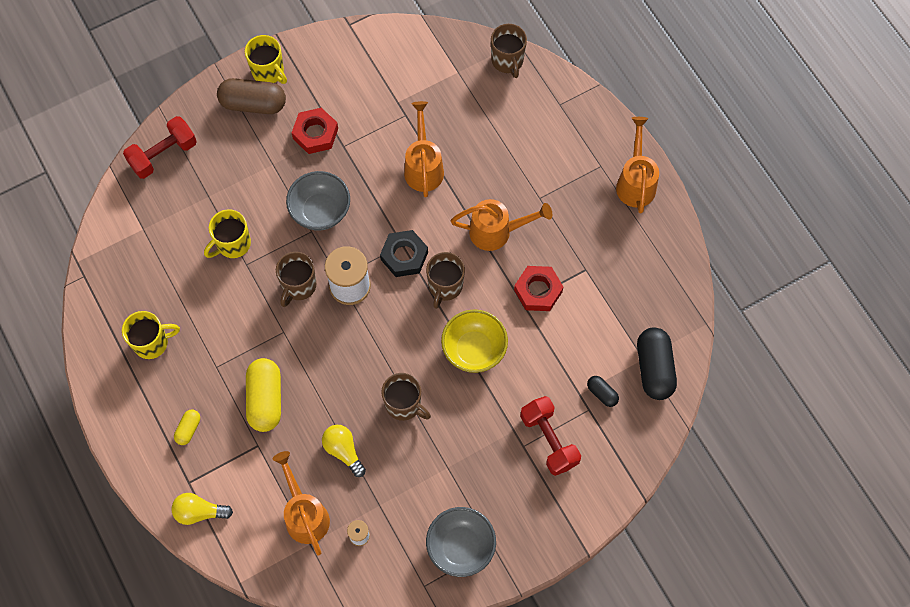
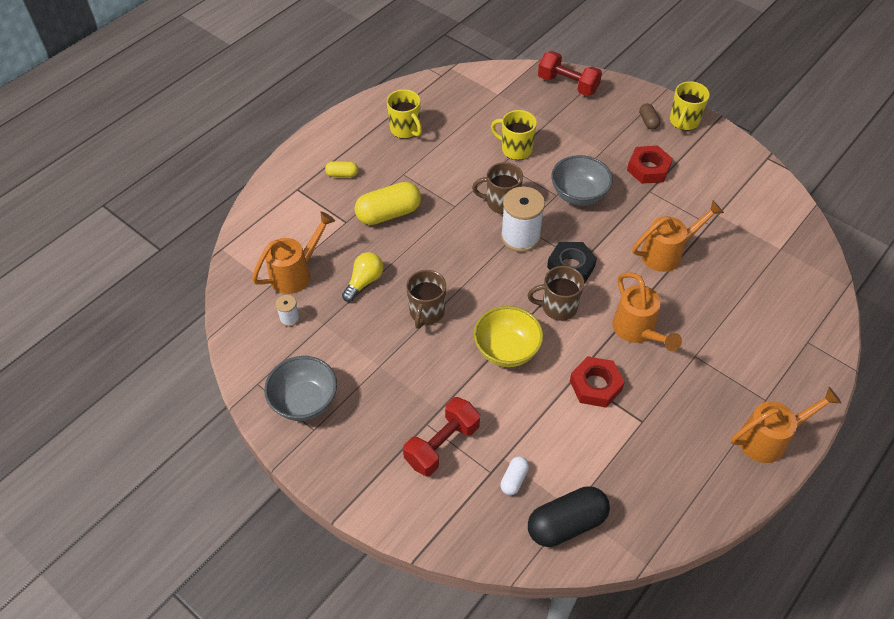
camera: 70 degrees right, 15 degrees down
yellow light bulb [172,493,233,525] -> none
brown capsule [217,78,286,114] -> brown capsule [639,103,660,130], size x0.50
brown mug [491,24,527,78] -> none
black capsule [587,376,619,407] -> white capsule [500,456,529,495]

